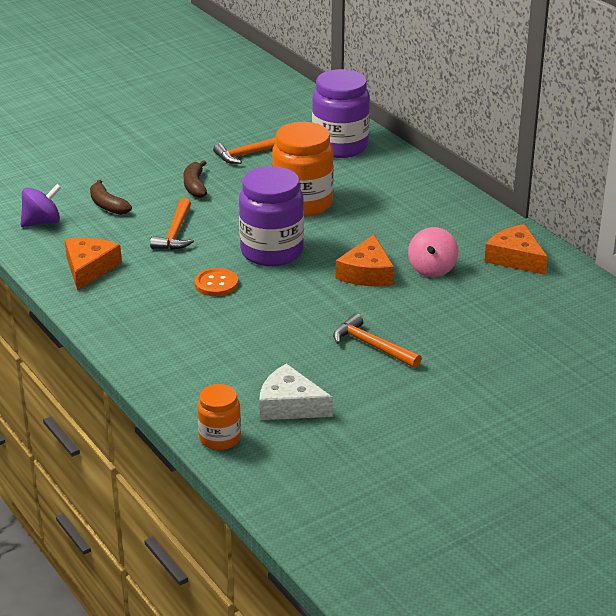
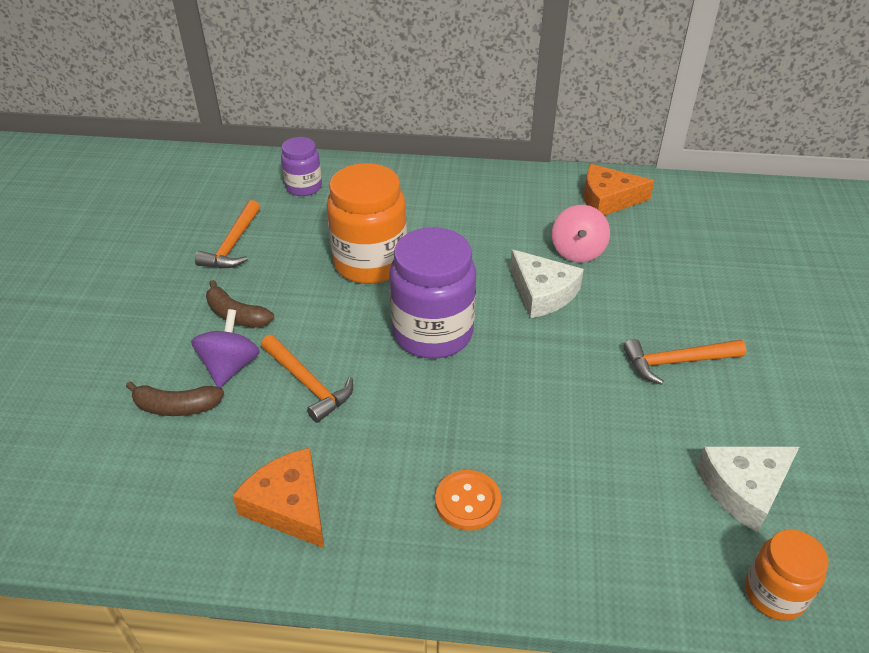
camera: 50 degrees left, 10 degrees up
purple spinning top [21,184,62,227] -> purple spinning top moved to [191,309,260,387]
orange button [195,268,238,296] -> orange button moved to [435,470,501,531]
purple jar [312,69,370,158] -> purple jar [281,137,322,196], size x0.56
orange cheese [336,235,394,286] -> white cheese [510,249,584,318]
pink spinning top [408,227,458,277] -> pink spinning top turned 45 degrees clockwise [552,205,610,263]

